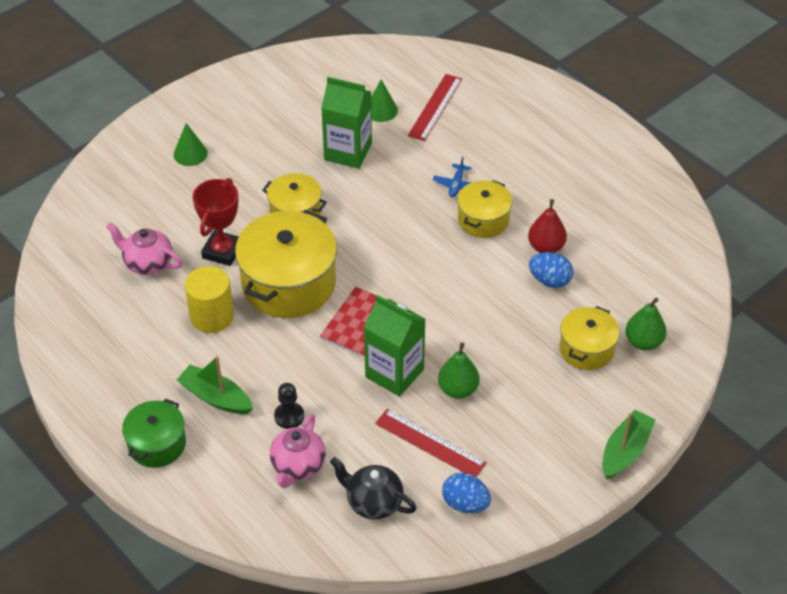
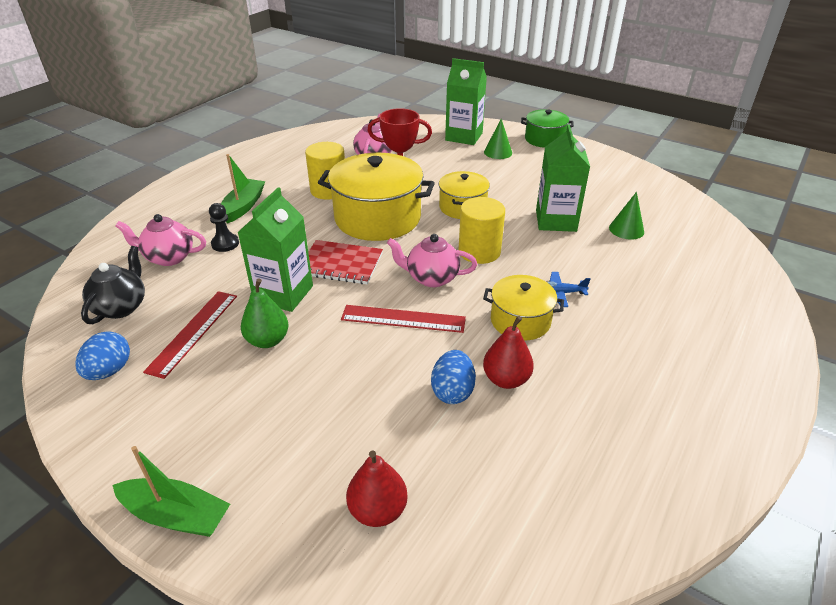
camera: 75 degrees right, 10 degrees down
green pot [122,399,186,468] -> green pot moved to [521,109,574,148]
red ruler [408,74,462,141] -> red ruler moved to [341,305,466,333]
yellow pot [560,306,620,370] -> none
green pear [626,298,667,350] -> red pear [346,450,408,527]
none -> pink teapot [387,234,477,287]
none -> green carton [445,58,487,145]
none -> yellow cylinder [459,197,505,264]

